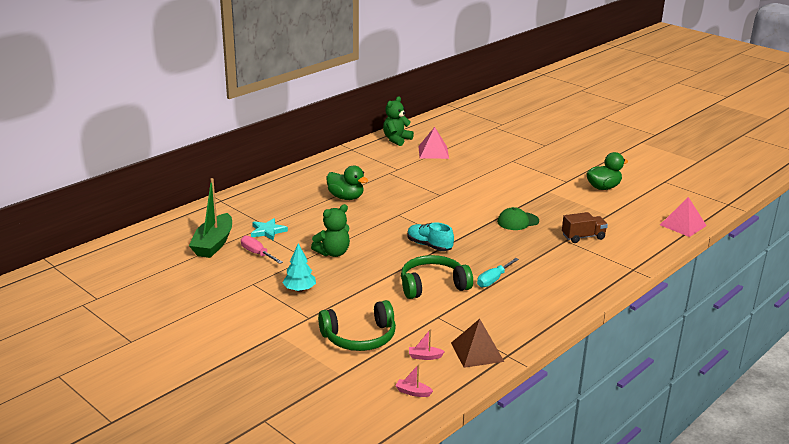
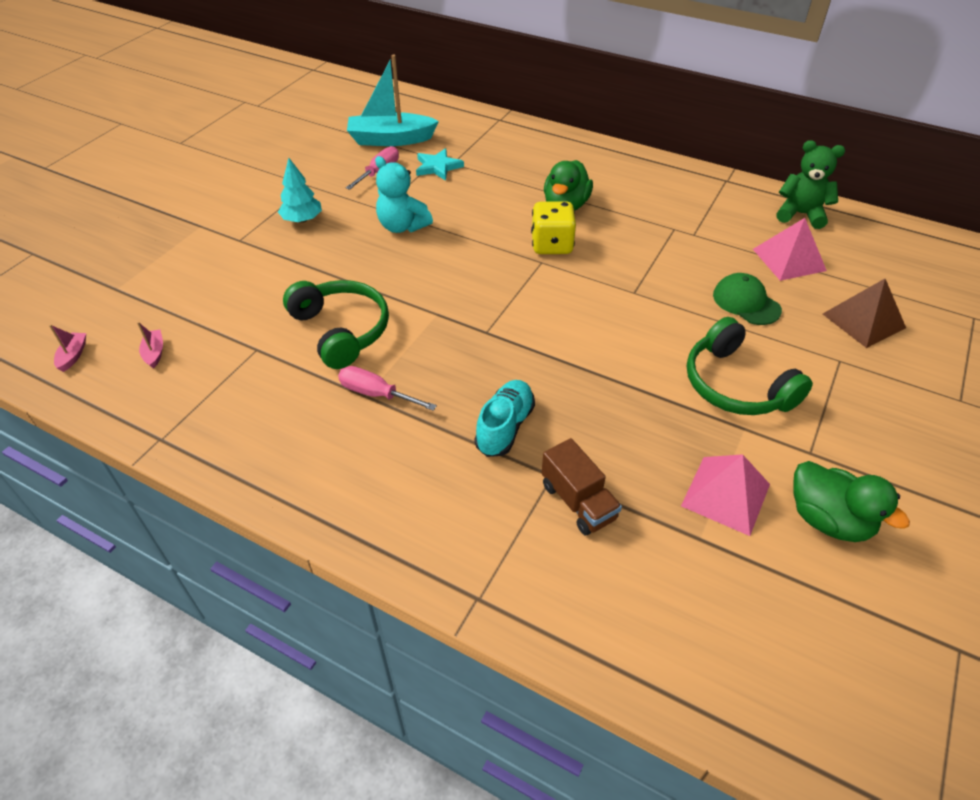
camera: 75 degrees right, 20 degrees up
green boat [189,178,232,258] -> turquoise boat [347,54,439,146]
green teddy bear [311,204,350,257] -> turquoise teddy bear [375,156,433,233]
green headphones [318,300,396,351] -> green headphones moved to [687,317,813,415]
turquoise shoe [407,222,454,251] -> turquoise shoe moved to [475,380,535,457]
brown pyramid [451,319,504,368] -> brown pyramid moved to [823,279,906,348]
turquoise screwdriver [477,258,519,287] -> pink screwdriver [338,366,437,411]
green cap [497,207,539,230] -> green cap moved to [713,273,782,325]
pink pyramid [660,197,707,237] -> pink pyramid moved to [681,454,770,536]
none -> yellow dice [531,201,576,254]

